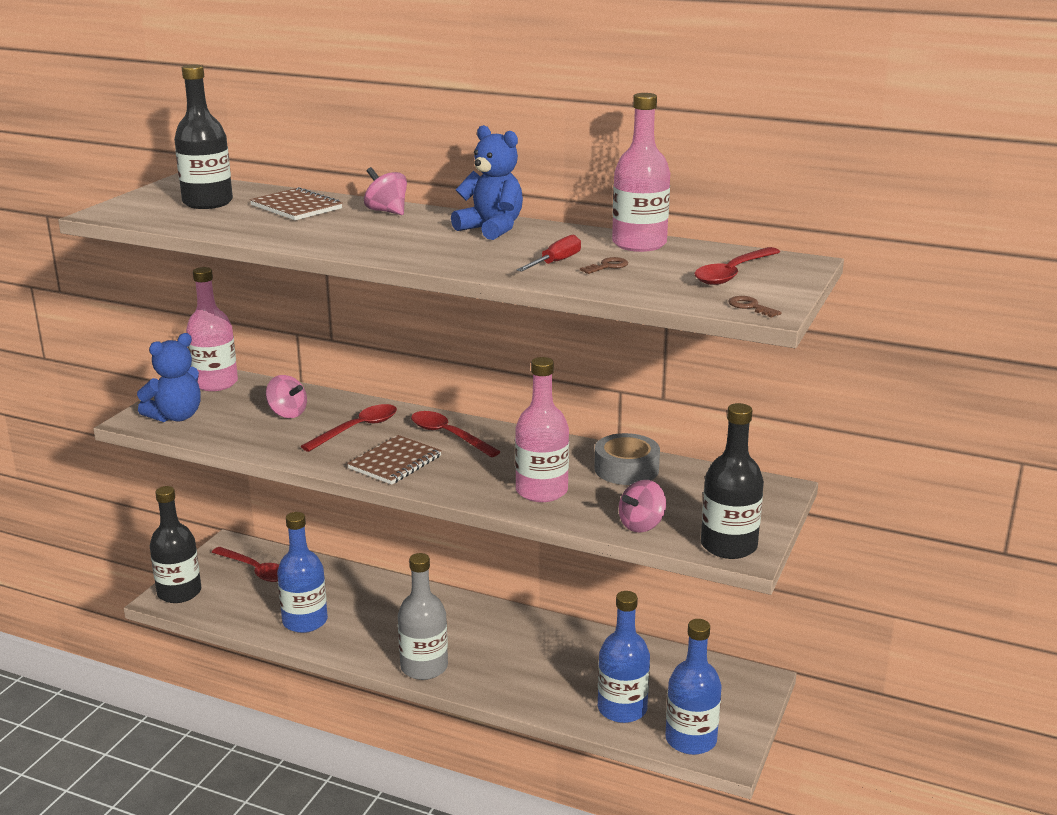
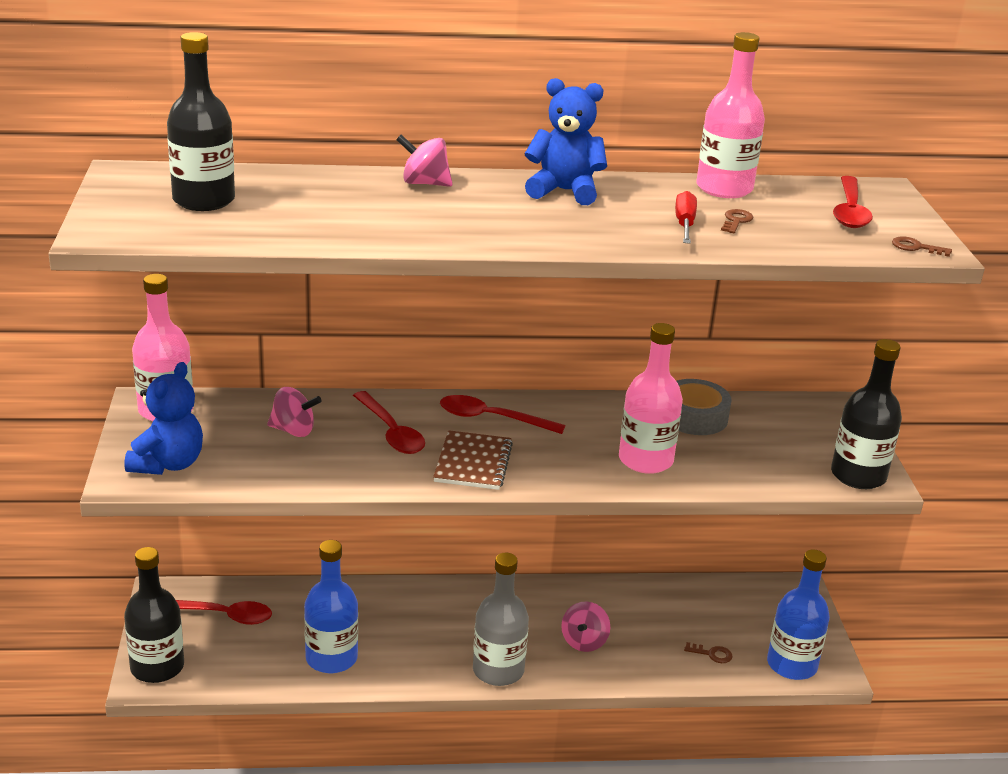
camera: 30 degrees left, 5 degrees up
brown notebook [250,187,343,220] -> none
red spoon [301,404,397,452] -> red spoon turned 135 degrees clockwise [353,391,425,454]
blue bottle [598,591,650,723] -> brown key [684,642,733,663]
pink spinning top [619,480,666,532] -> pink spinning top moved to [561,602,610,652]

